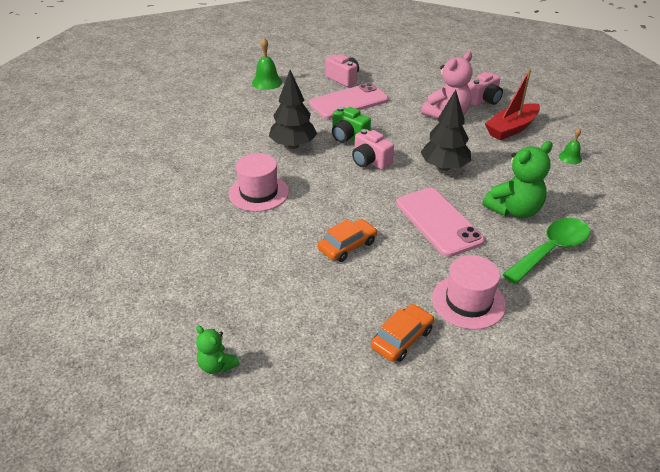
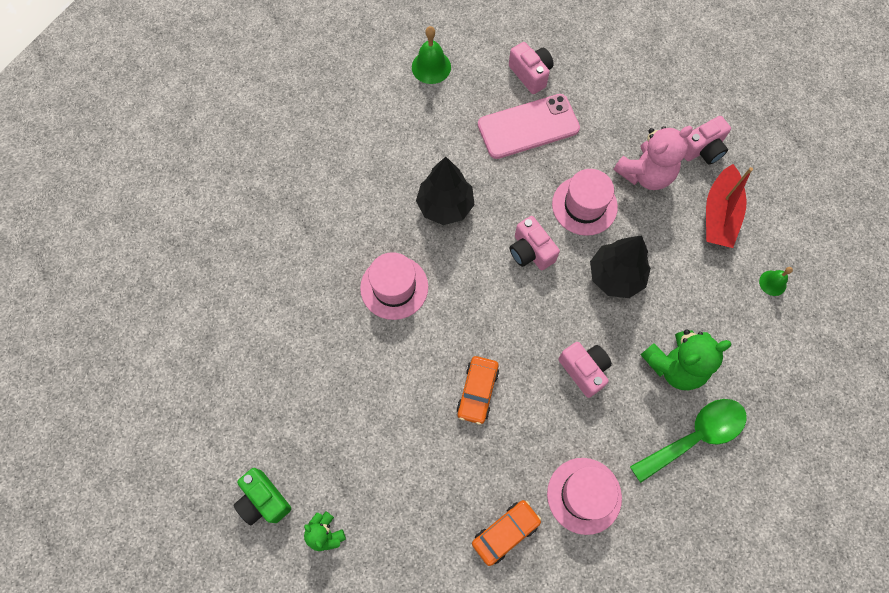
camera: 10 degrees right, 30 degrees up
orange car [318,219,377,262] -> orange car turned 135 degrees clockwise [457,356,499,425]
green camera [332,107,371,143] -> green camera moved to [234,468,291,525]
pink phone [396,188,485,257] -> pink camera [558,342,612,398]
red boat [485,69,540,140] -> red boat turned 45 degrees counterclockwise [706,164,753,248]
none -> pink hat [552,169,618,236]

